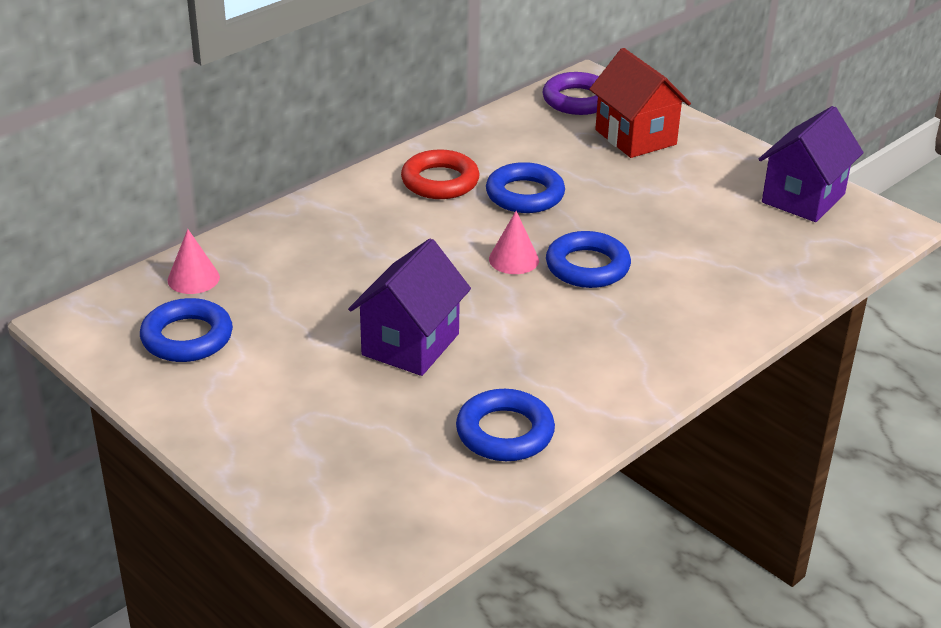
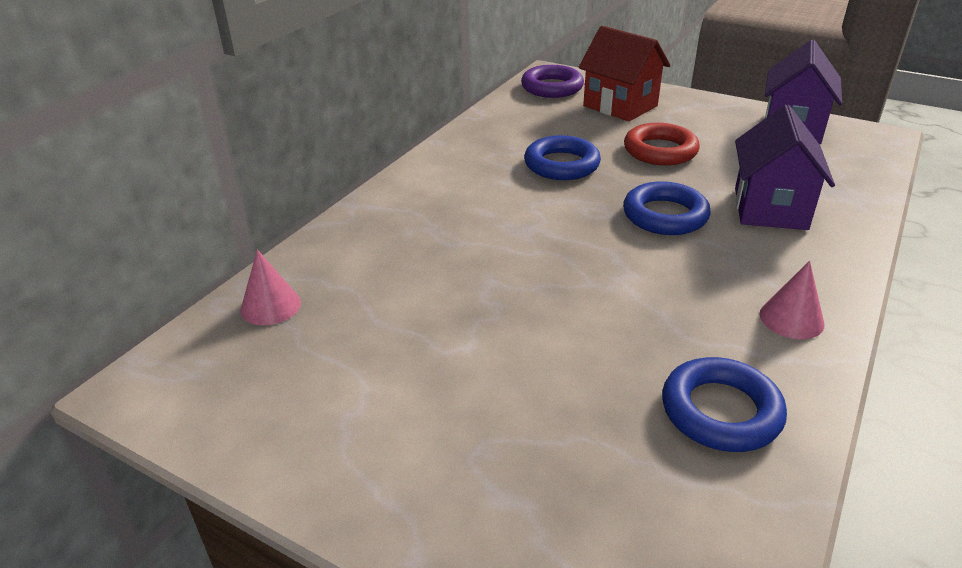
camera: 15 degrees left, 0 degrees up
blue ring [140,298,233,362] -> none
purple house [348,238,471,376] -> purple house moved to [735,105,835,230]
red ring [401,149,479,199] -> red ring moved to [624,123,700,166]
pink cone [489,211,539,274] -> pink cone moved to [760,261,825,339]

